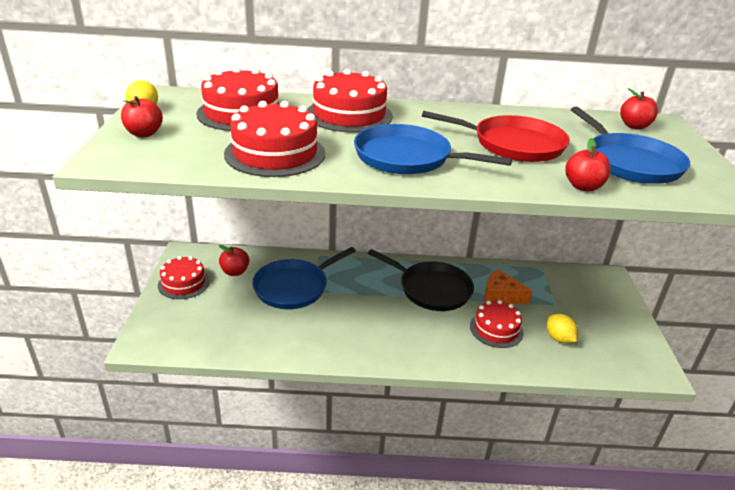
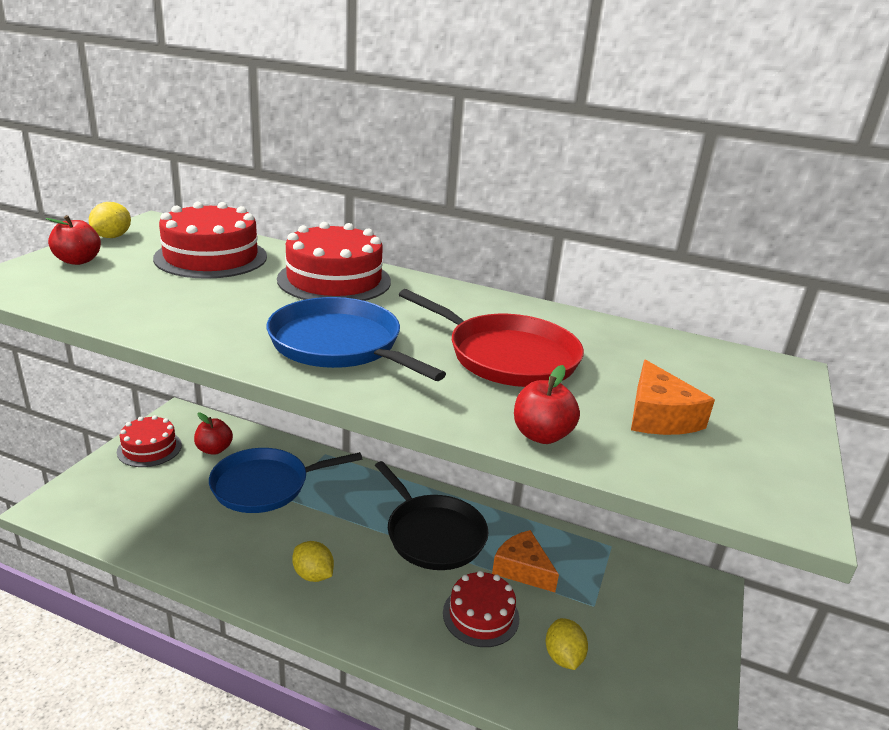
camera: 20 degrees right, 5 degrees down
red cake [224,101,325,177] -> none
blue pan [571,106,690,184] -> orange cheese [631,360,715,435]
red apple [620,88,658,129] -> none
none -> yellow lemon [292,541,334,582]

